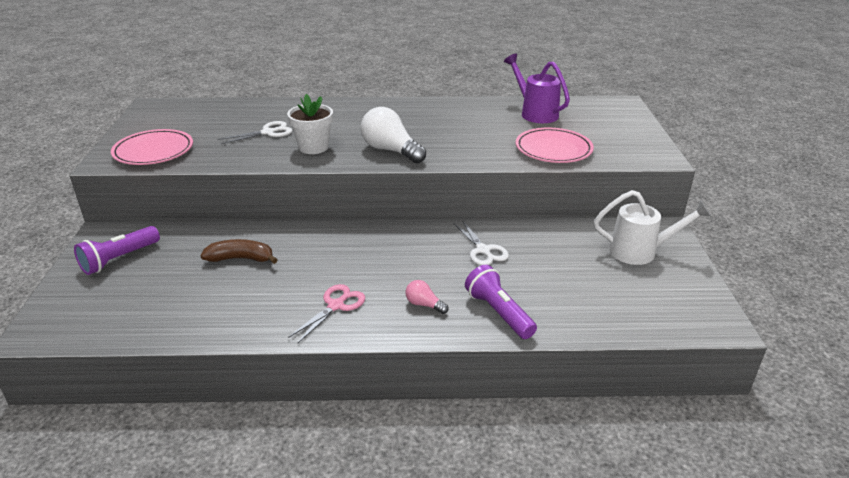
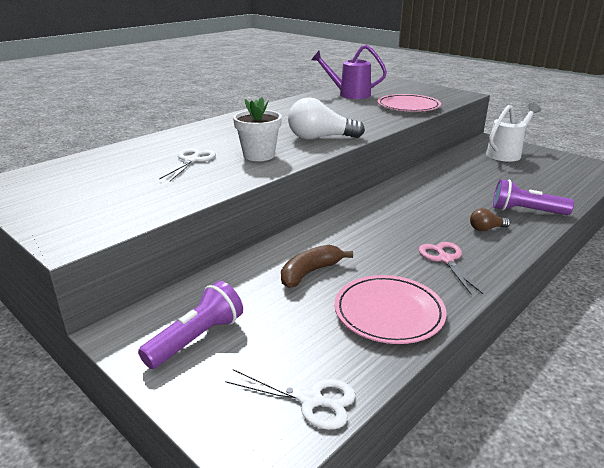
camera: 45 degrees left, 5 degrees down
purple flashlight [74,226,160,275] -> purple flashlight turned 135 degrees counterclockwise [138,281,243,369]
pink plate [111,129,193,165] -> pink plate moved to [335,275,447,344]
pink light bulb [405,280,449,314] -> brown light bulb [470,208,510,231]
white scissors [453,220,509,265] -> white scissors moved to [226,369,356,430]

